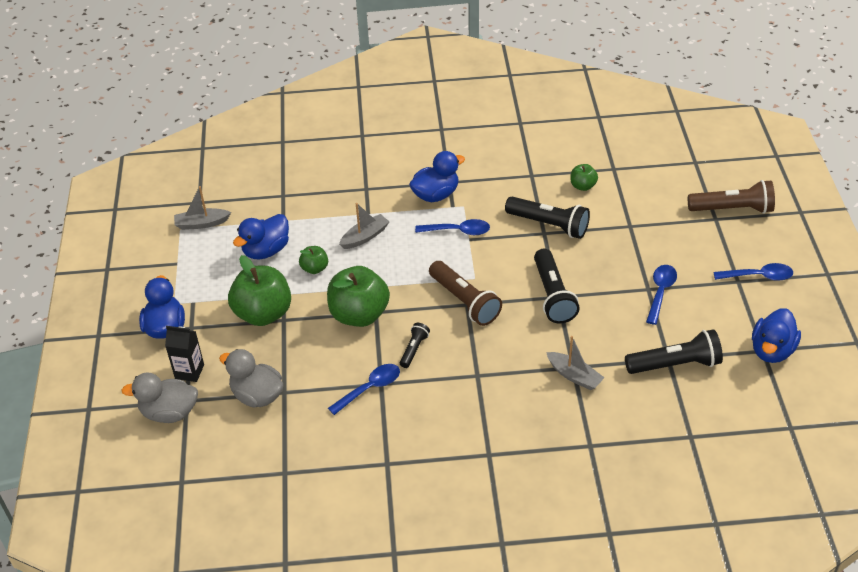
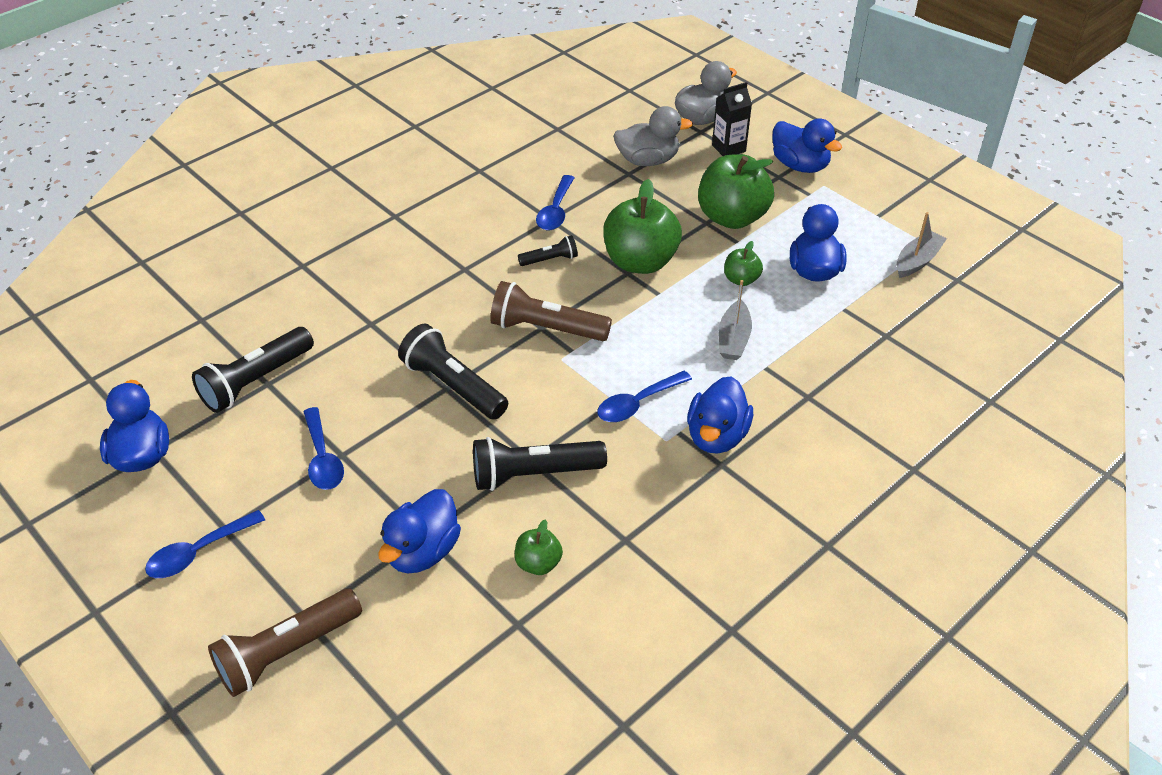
camera: 140 degrees right, 0 degrees up
black flashlight [400,323,430,368] -> black flashlight turned 90 degrees counterclockwise [518,235,578,266]
grey boat [546,336,605,390] -> none
none -> blue duck [378,489,461,573]

